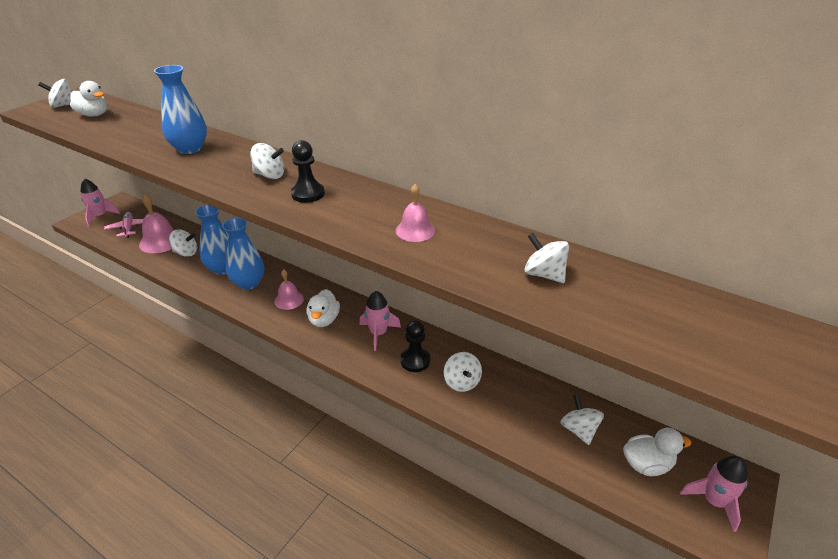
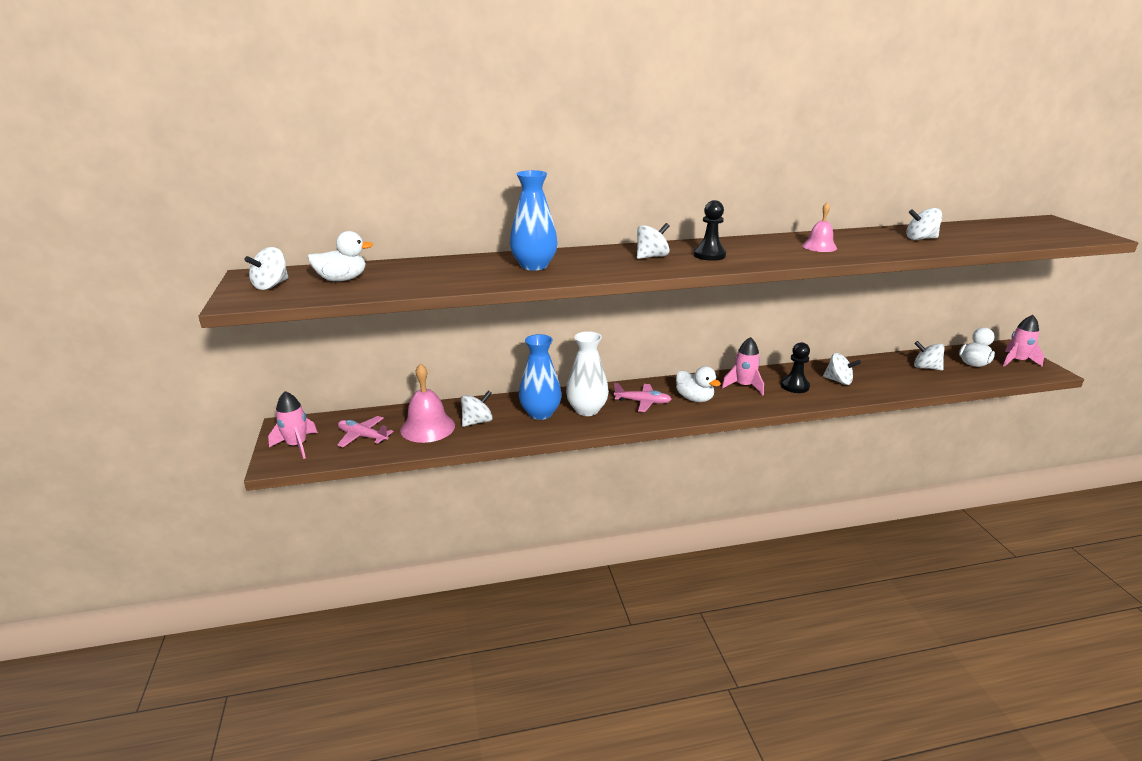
camera: 45 degrees left, 10 degrees down
blue vase [222,218,264,290] -> white vase [566,331,609,416]
pink bell [274,269,304,310] -> pink plane [614,383,671,412]

